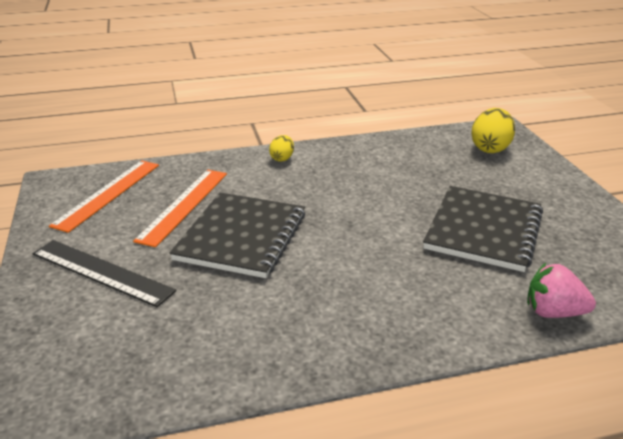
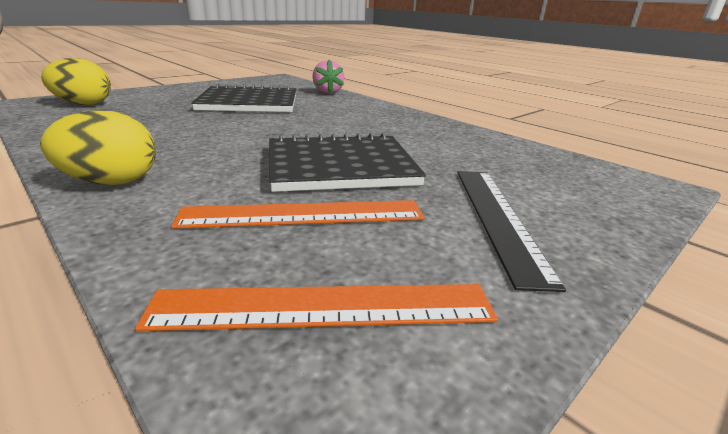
camera: 120 degrees left, 5 degrees down
yellow egg [269,135,294,162] -> yellow egg [40,110,156,185], size x1.77

